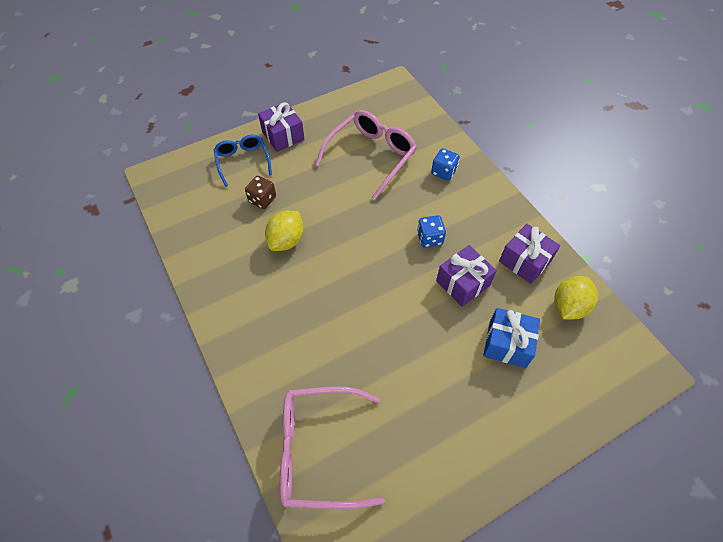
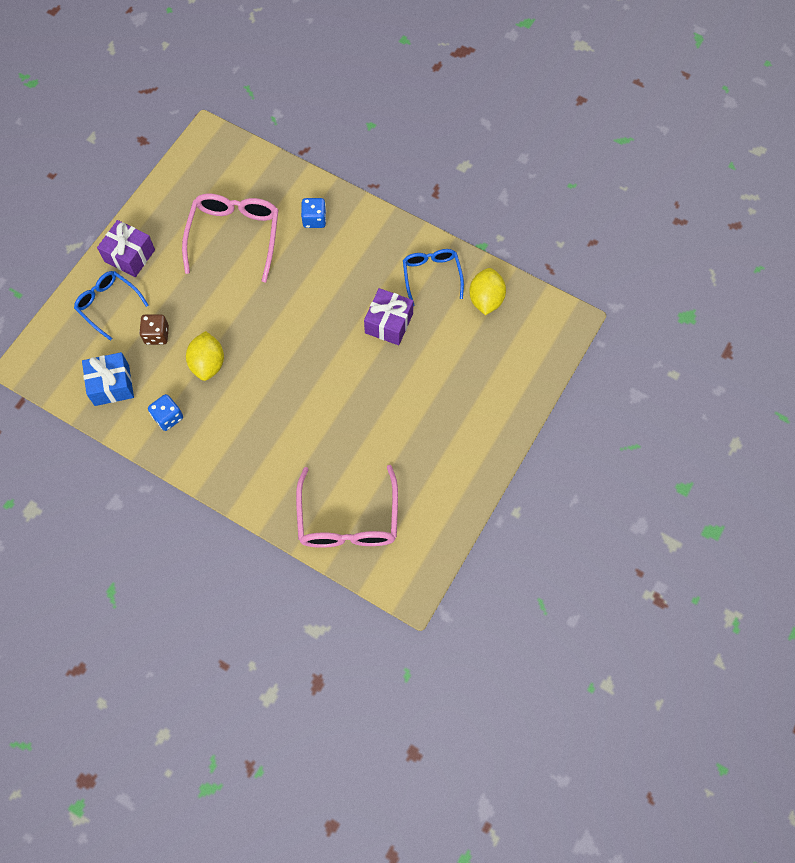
camera: 30 degrees left, 10 degrees up
pink glasses [280,386,385,509] -> pink glasses turned 60 degrees counterclockwise [296,465,398,548]
blue dice [417,215,446,247] -> blue dice moved to [148,394,183,431]
blue gift [483,308,540,368] -> blue gift moved to [82,352,134,406]
purple gift [499,224,560,284] -> blue glasses [403,249,464,306]

